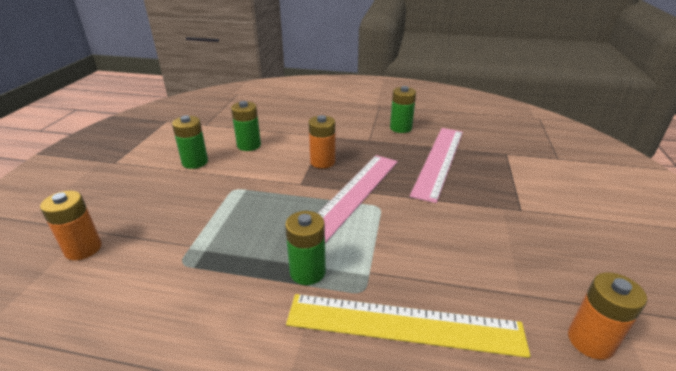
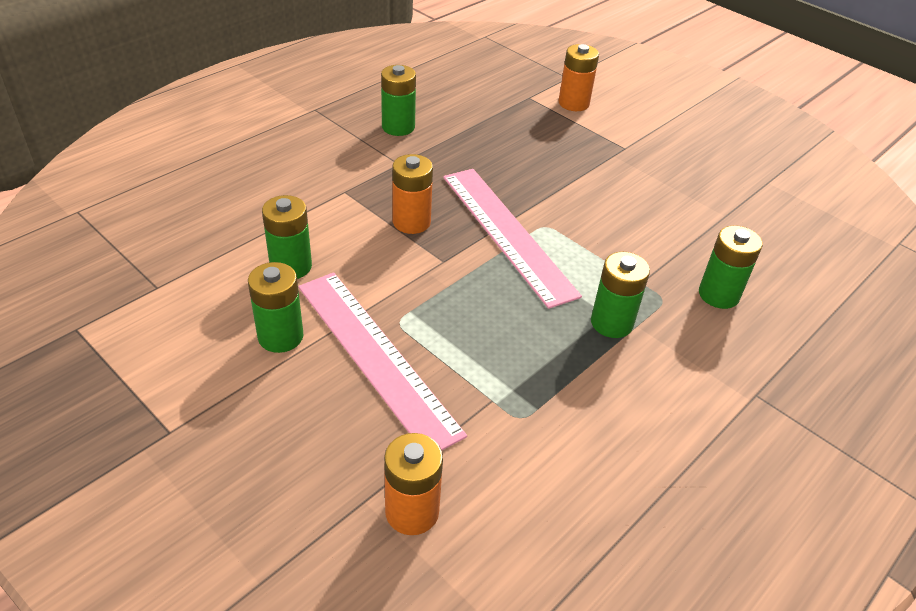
camera: 60 degrees left, 10 degrees up
yellow ruler [286,294,531,358] -> green battery [699,226,763,309]
pink ruler [410,128,463,203] -> pink ruler moved to [298,272,467,450]
orange battery [568,272,647,360] -> orange battery moved to [559,44,599,111]

